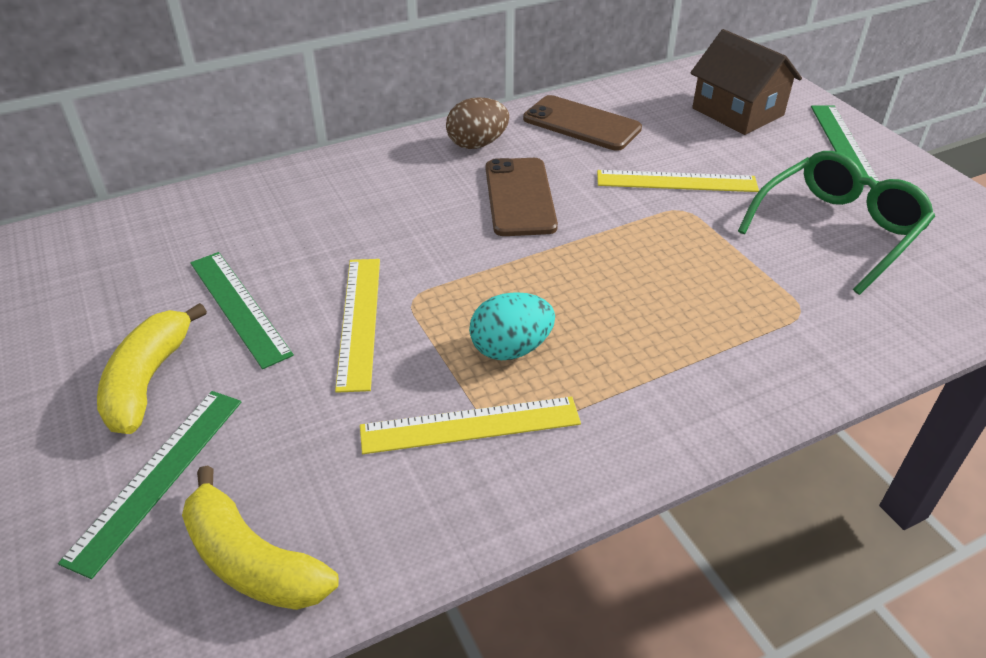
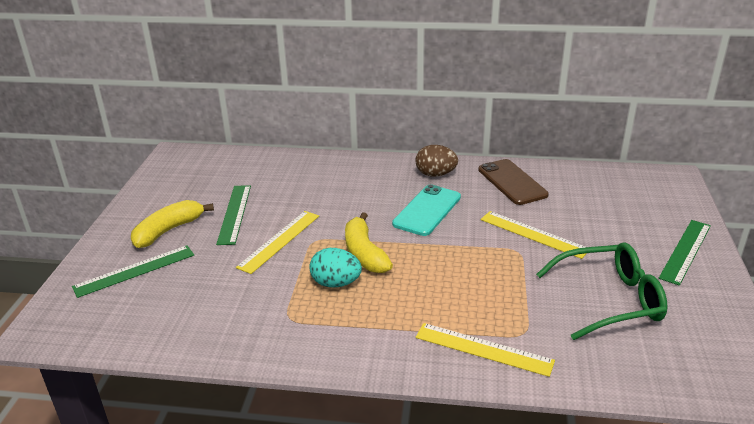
camera: 35 degrees right, 10 degrees down
yellow banana [182,465,339,610] -> yellow banana moved to [345,212,393,273]
yellow ruler [360,396,581,454] -> yellow ruler moved to [416,323,555,377]
brown phone [486,158,558,236] -> turquoise phone [392,184,461,236]
brown house [690,29,802,135] -> none

